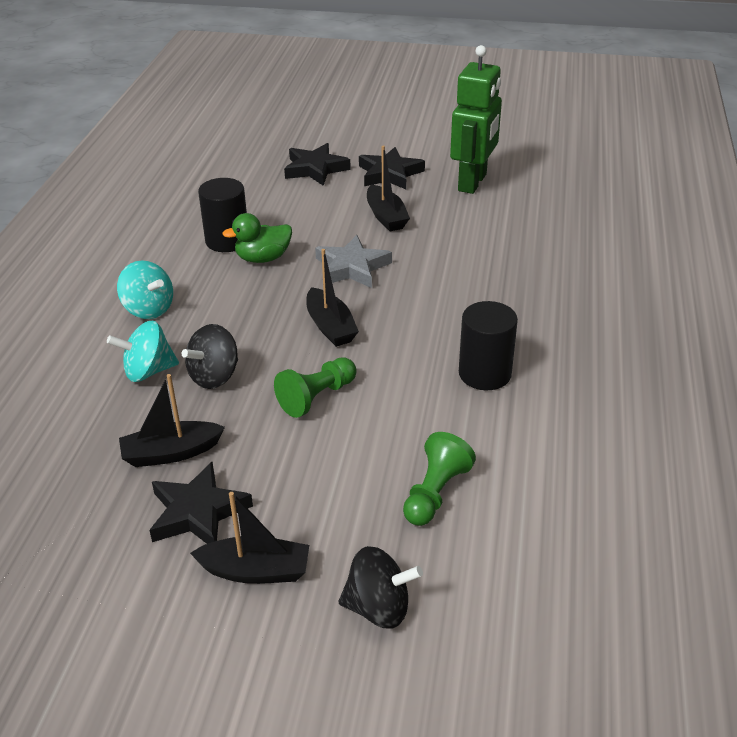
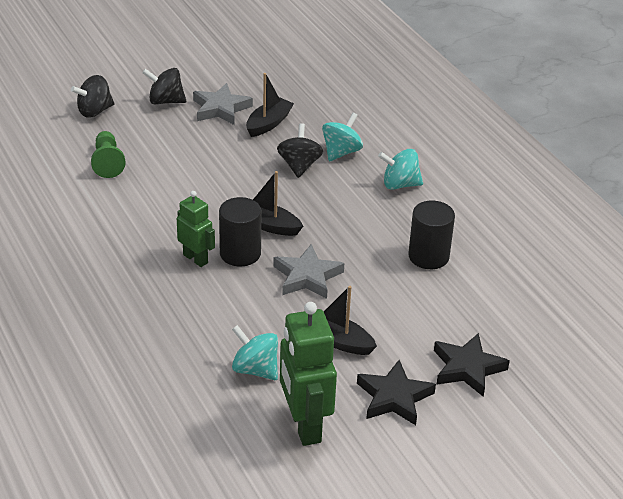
camera: 140 degrees right, 0 degrees up
black star [149,462,253,544] -> grey star [193,83,253,125]
black boat [190,492,309,584] -> black spinning top [142,68,186,104]
green duck [222,213,292,263] -> none
green pawn [274,357,357,418] -> none
black cylinder [459,301,518,390] -> black cylinder moved to [219,197,261,266]
none -> green robot [177,191,215,267]
none -> turquoise spinning top [232,325,278,380]

